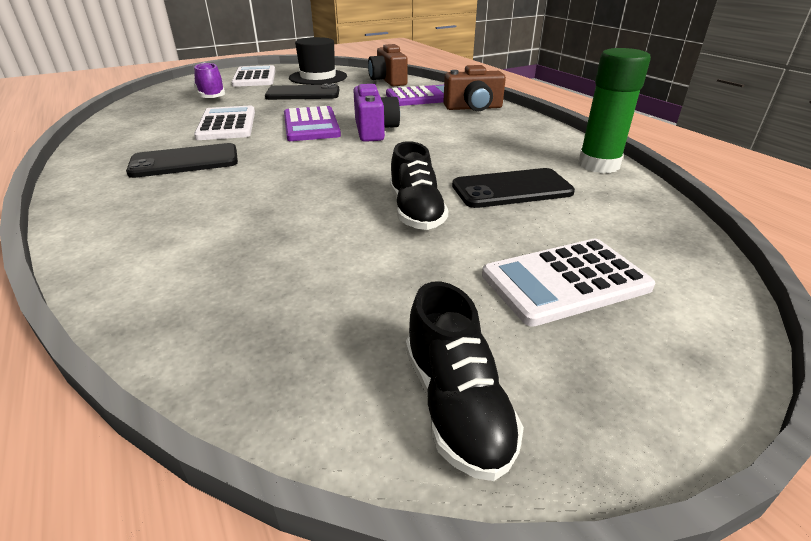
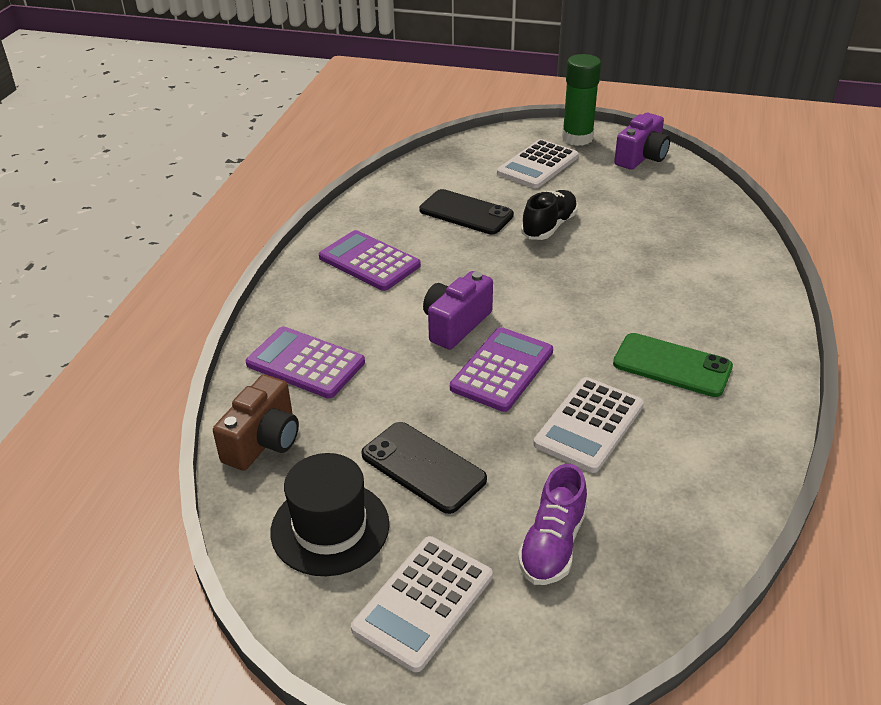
camera: 135 degrees left, 5 degrees up
black phone [126,143,238,178] -> green phone [613,333,733,397]
black shoe [406,281,524,481] -> purple camera [614,113,670,170]
brown camera [444,65,506,111] -> none
white calculator [482,239,655,327] -> white calculator turned 105 degrees clockwise [497,139,579,188]
green glue stick [578,48,651,173] -> green glue stick moved to [562,54,601,146]
none -> purple calculator [319,230,421,291]

